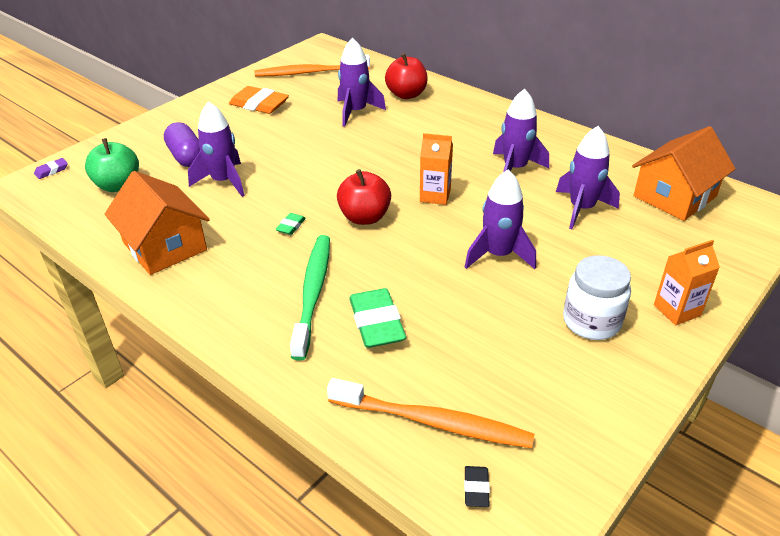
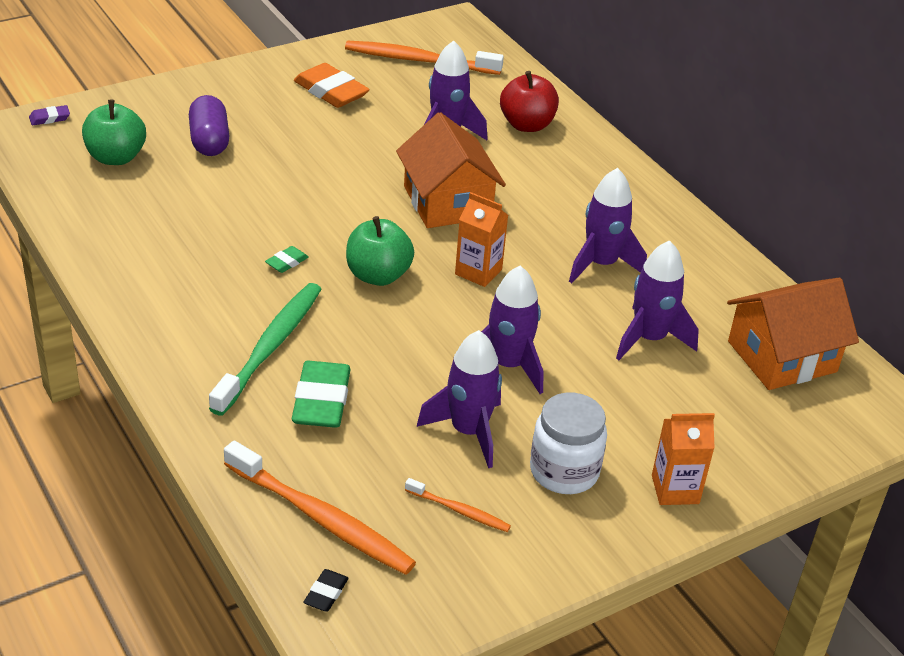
camera: 15 degrees right, 0 degrees up
orange house [105,171,210,275] -> orange house moved to [396,112,506,228]
purple rocket [188,101,245,197] -> purple rocket moved to [417,330,502,468]
red apple [337,169,391,225] -> green apple [346,216,414,286]
none -> orange toothbrush [405,478,511,532]

